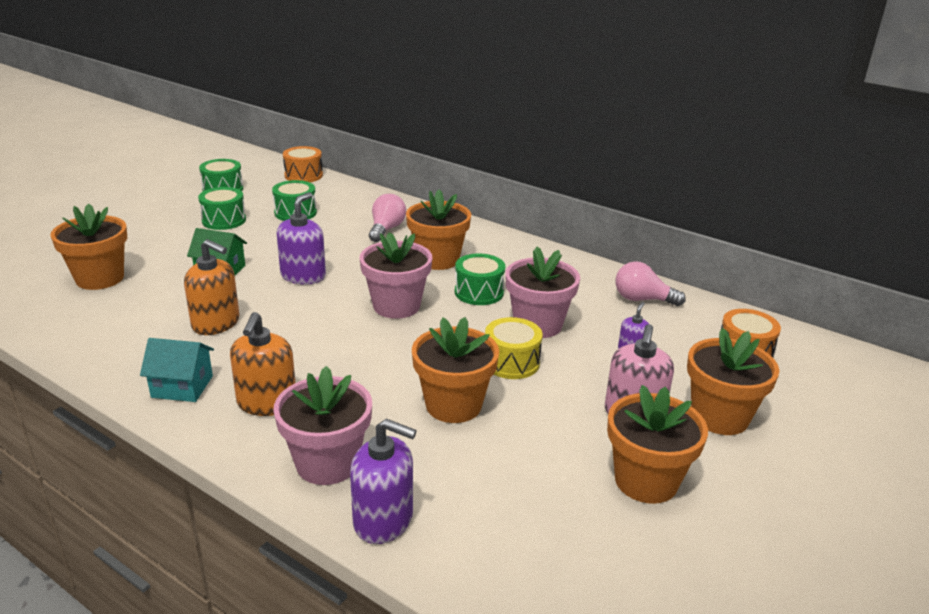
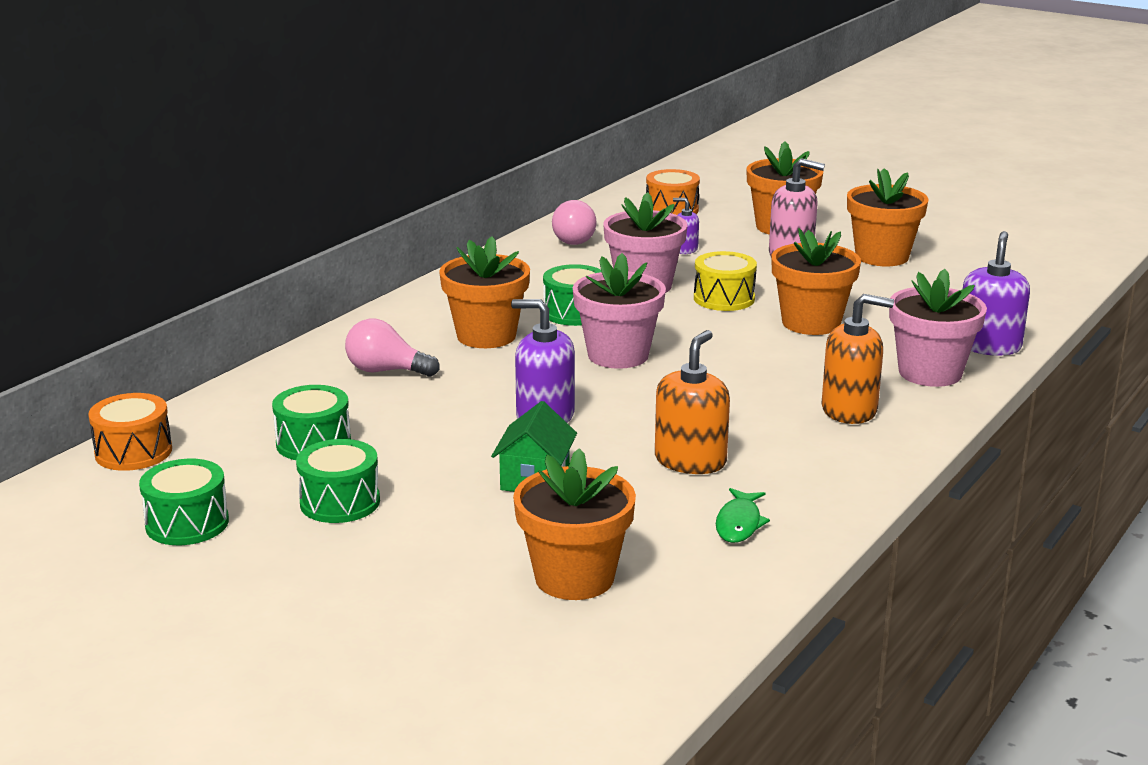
camera: 90 degrees left, 5 degrees down
turquoise house [140,338,214,402] -> none
none -> green fish [716,488,770,543]

